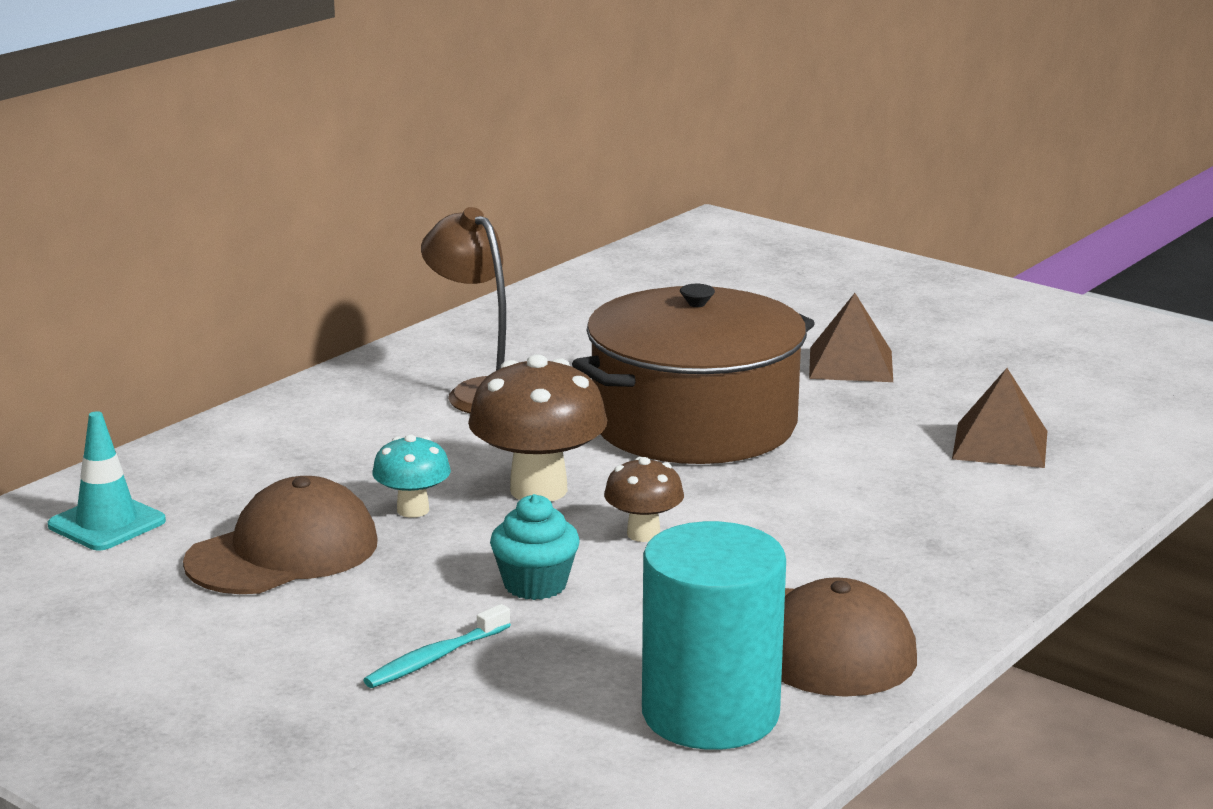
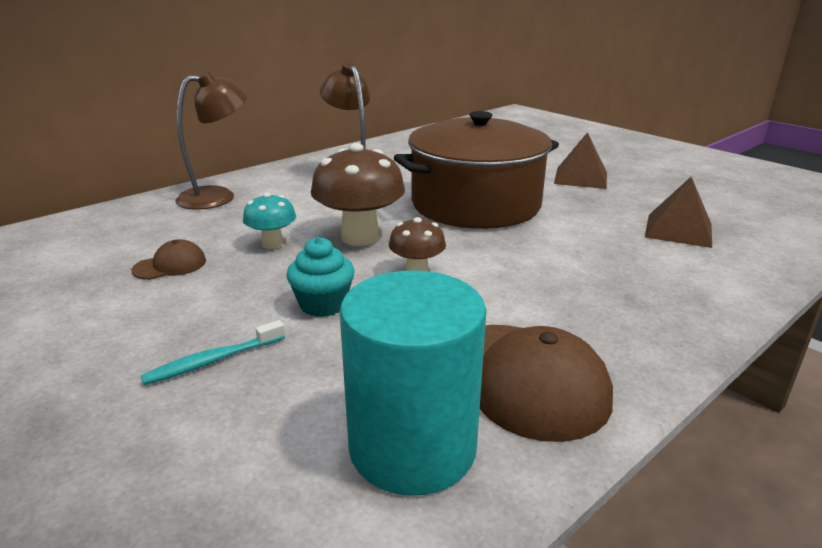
camera: 10 degrees right, 5 degrees up
turquoise traffic cone [48,411,166,551] -> none
brown cap [183,476,378,594] -> brown cap [131,239,206,280], size x0.52
none -> brown lamp [175,71,248,210]

